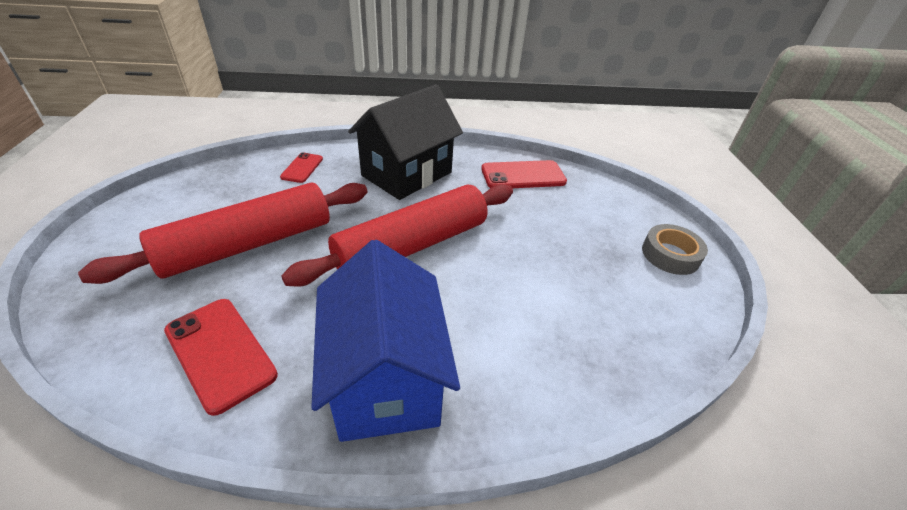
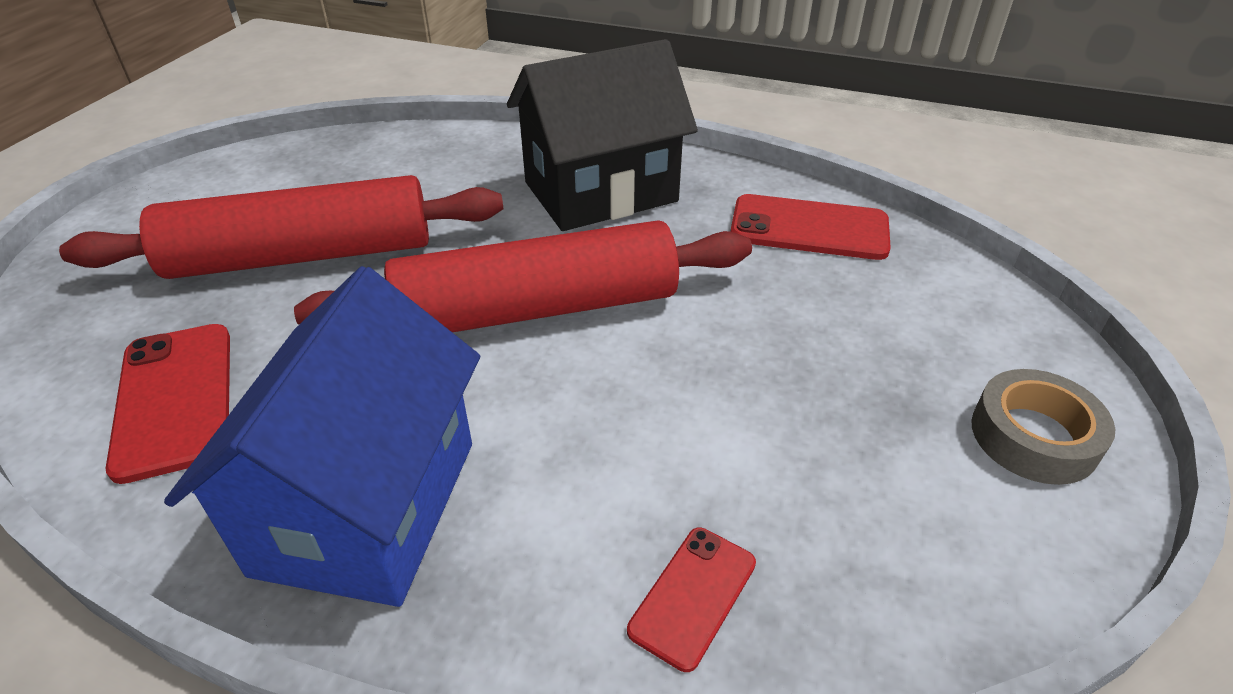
camera: 25 degrees right, 0 degrees up
red phone [280,152,323,183] -> red phone moved to [627,528,756,672]

